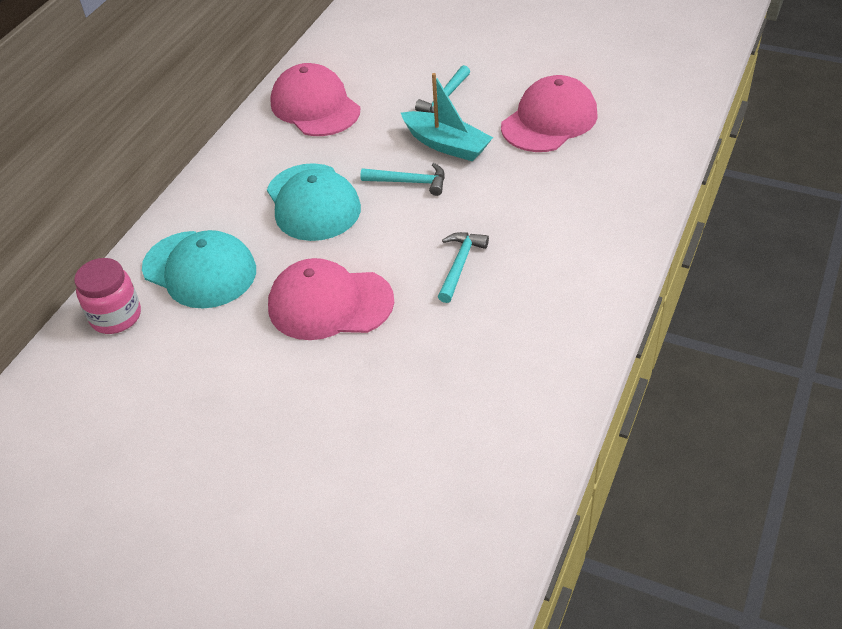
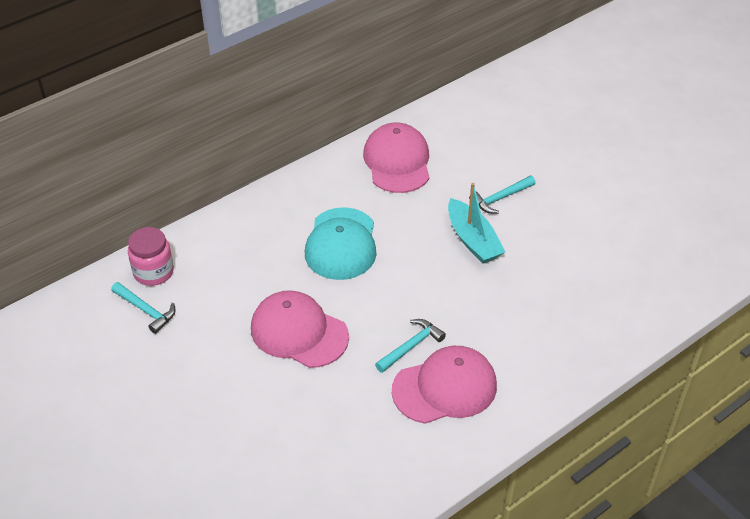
camera: 25 degrees right, 0 degrees up
turquoise cap [142,230,256,309] -> none
turquoise hammer [360,163,445,196] -> turquoise hammer moved to [111,282,176,334]
pink cap [501,75,598,152] -> pink cap moved to [392,346,497,424]

